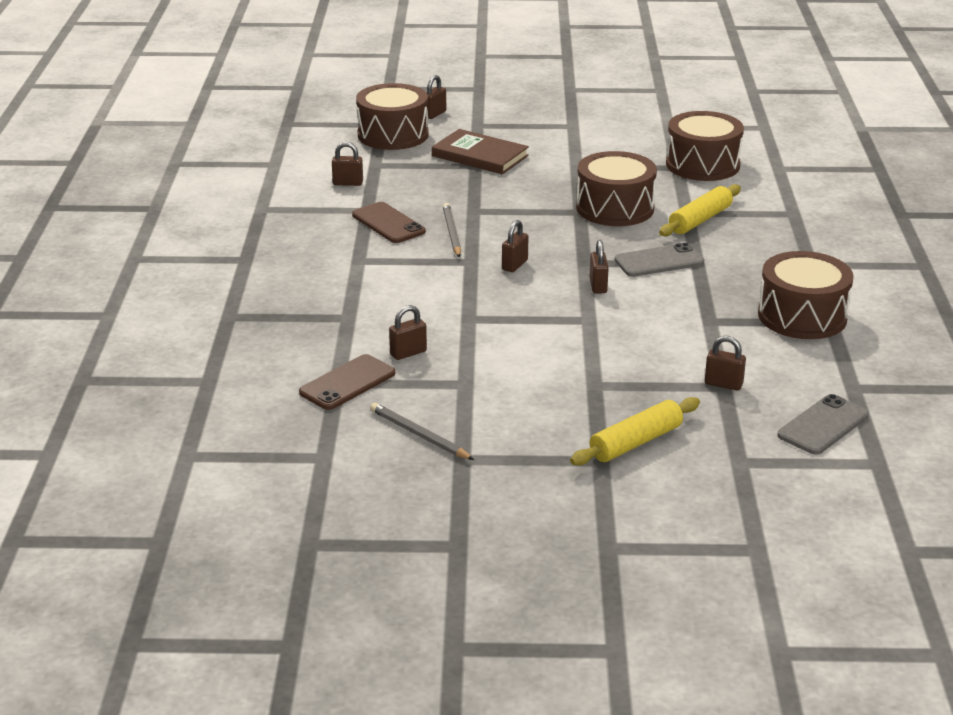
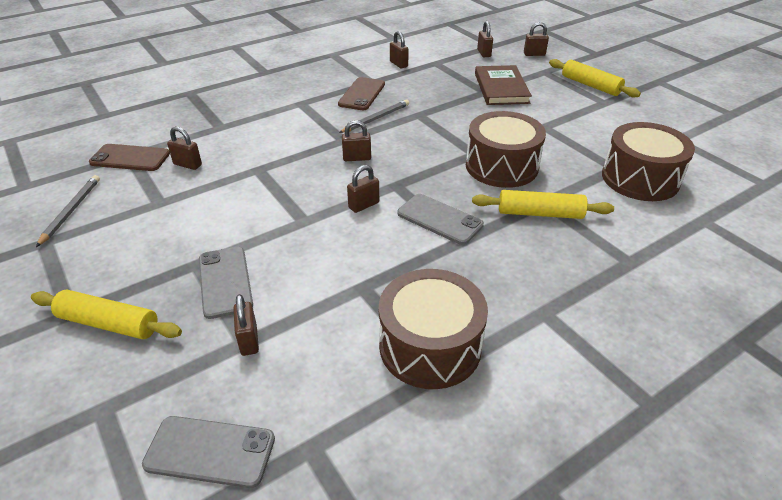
camera: 55 degrees right, 10 degrees up
brown drum [356,83,429,150] -> brown padlock [477,21,493,57]
none -> grey phone [199,247,253,319]
none -> yellow rolling pin [549,59,641,98]

